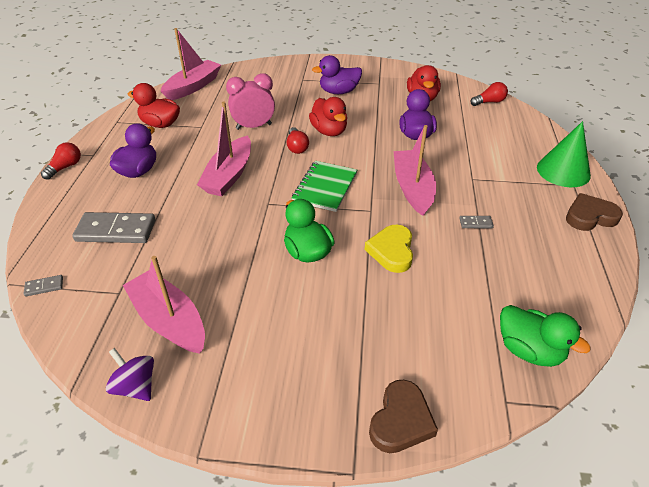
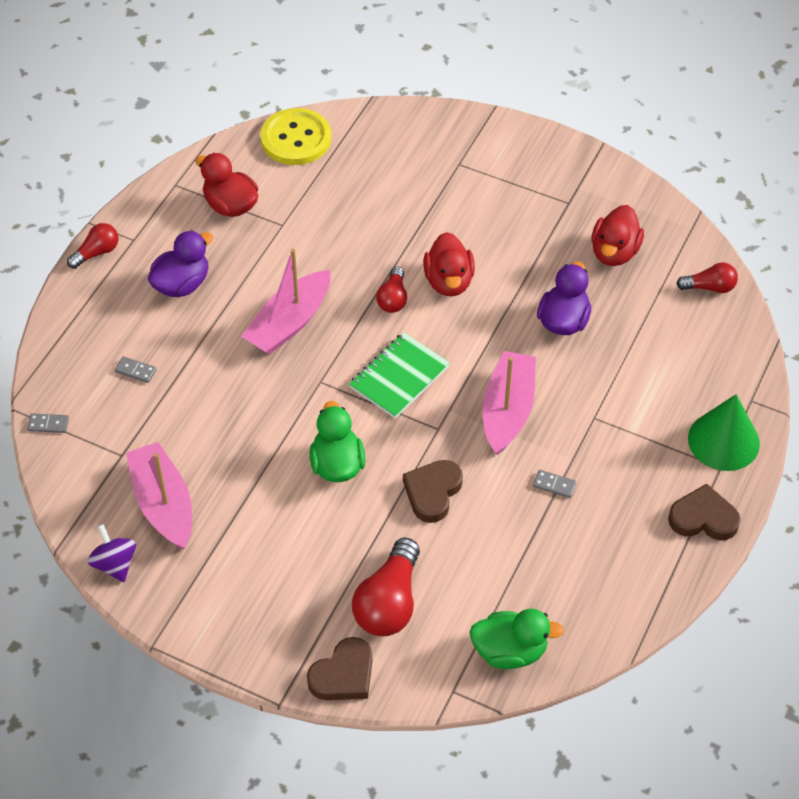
camera: 20 degrees right, 10 degrees up
grey domino [72,212,155,243] -> grey domino [115,356,157,383], size x0.44
pink boat [161,28,221,100] -> yellow button [260,108,331,165]
pink clock [226,73,275,130] -> none
purple duck [312,55,362,94] -> none
yellow heart [365,225,413,273] -> brown heart [403,460,463,523]
green duck [500,305,591,367] -> green duck turned 60 degrees counterclockwise [469,609,564,669]
none -> red light bulb [352,537,420,636]

